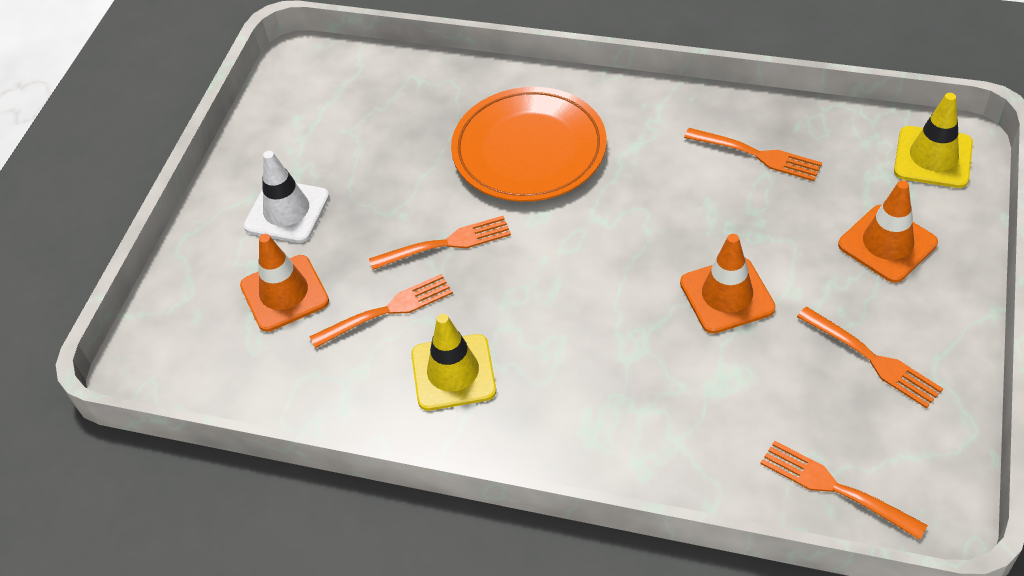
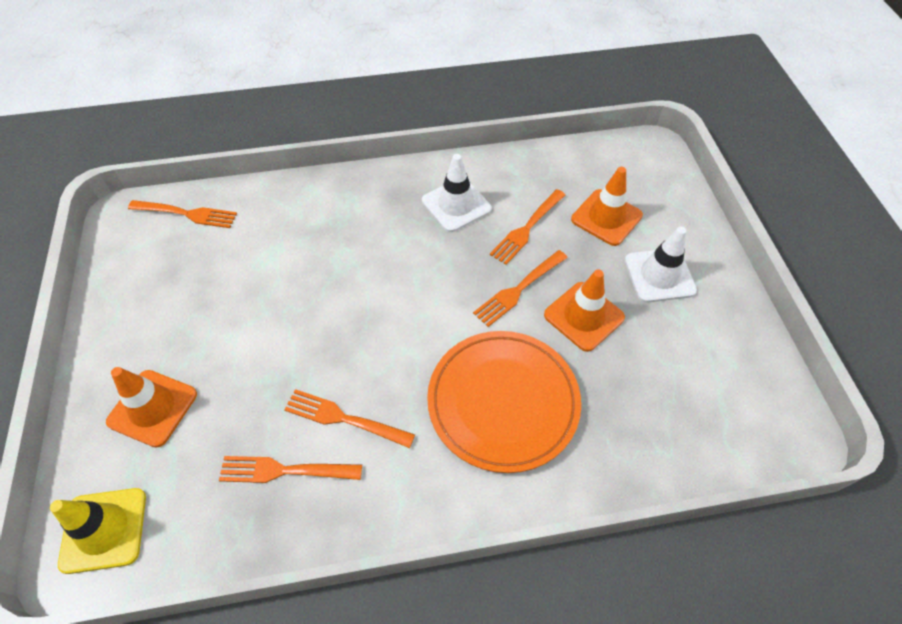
camera: 150 degrees right, 5 degrees up
yellow traffic cone [411,314,496,411] -> white traffic cone [422,154,492,232]
orange traffic cone [680,234,776,334] -> orange traffic cone moved to [544,270,625,352]
orange fork [797,307,943,409] -> orange fork moved to [284,389,415,448]

